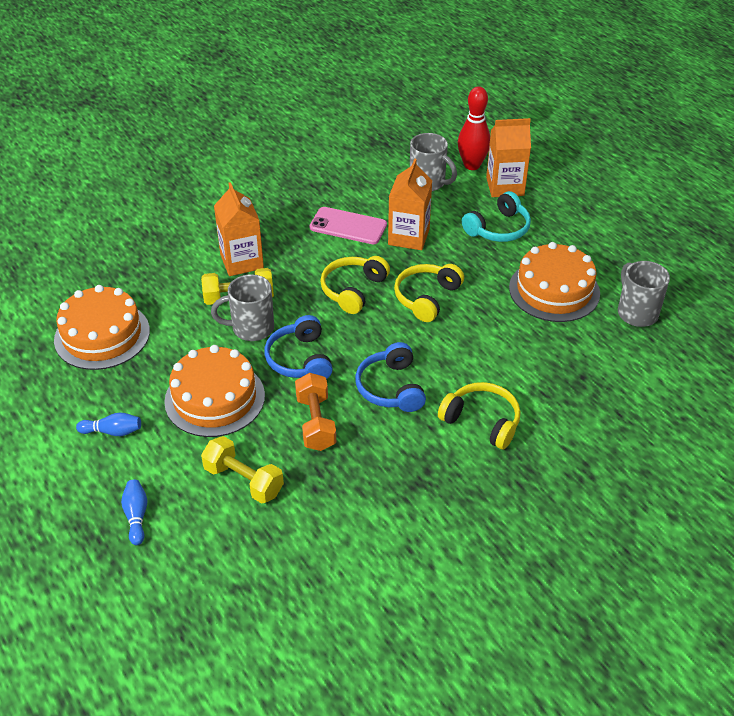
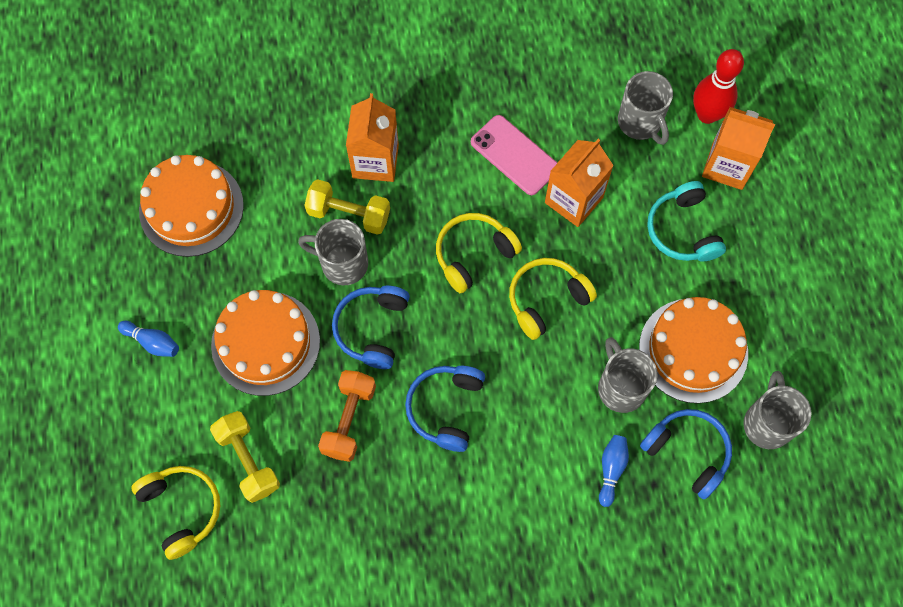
camera: 25 degrees right, 25 degrees up
blue bowling pin [121,480,147,545] -> blue bowling pin moved to [599,435,629,507]
yellow headphones [438,382,521,450] -> yellow headphones moved to [132,466,220,560]
turquoise headphones [462,191,531,242] -> turquoise headphones turned 90 degrees clockwise [647,181,726,262]
none -> grey mug [598,337,658,413]
none -> blue headphones [640,409,732,500]

